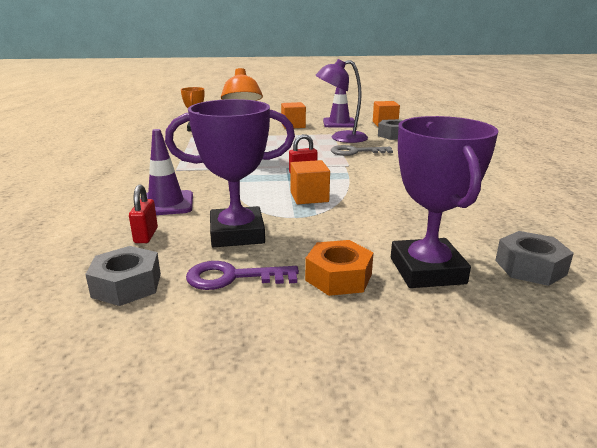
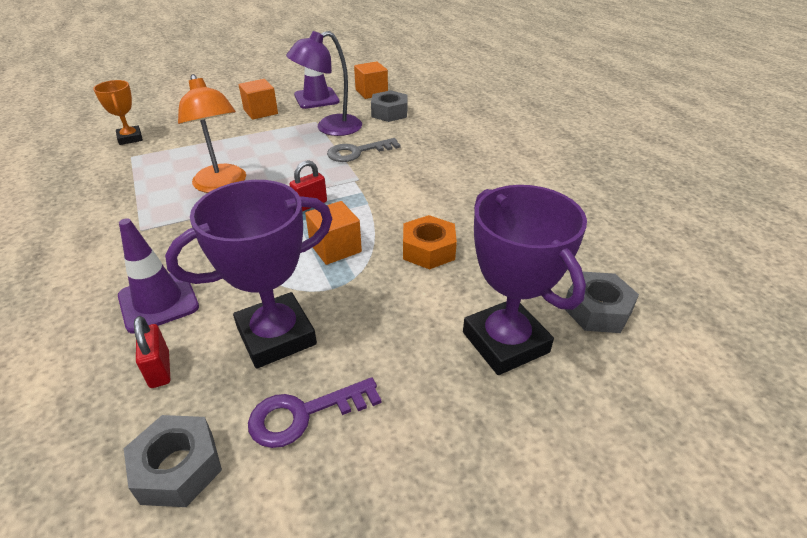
camera: 20 degrees left, 15 degrees up
orange nut [305,240,374,296] -> orange nut moved to [403,215,457,270]

